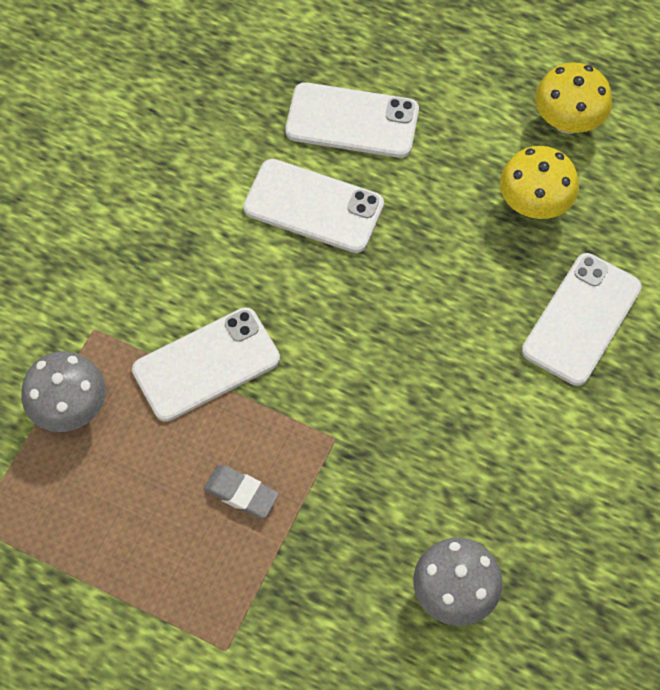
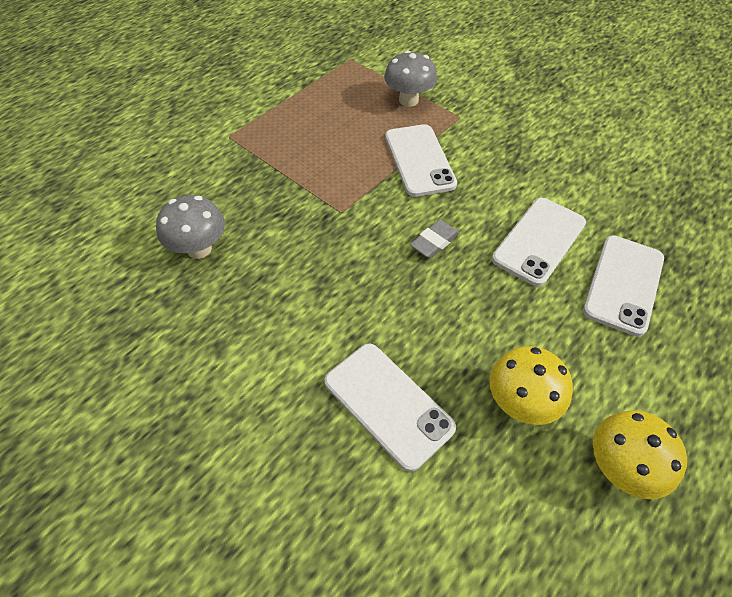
camera: 105 degrees right, 10 degrees down
grey eraser [204,465,279,518] -> grey eraser moved to [410,220,459,258]

